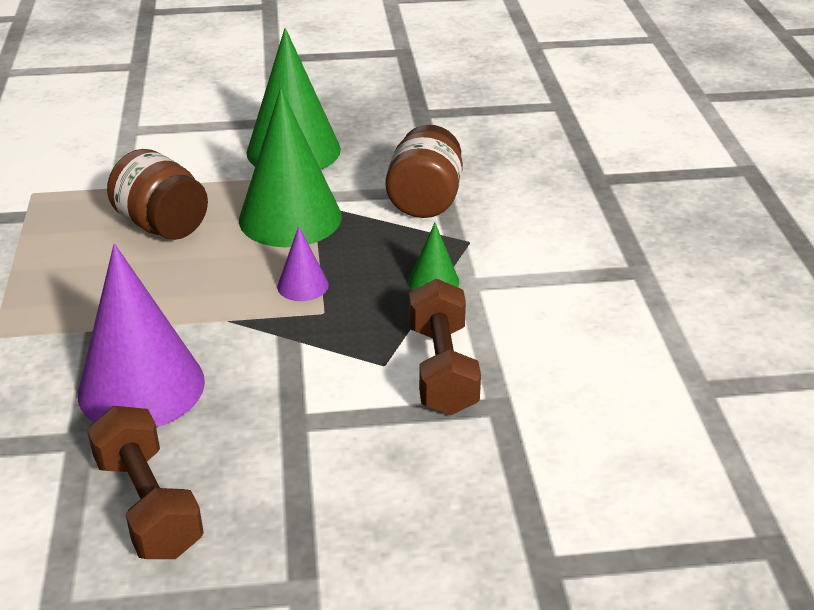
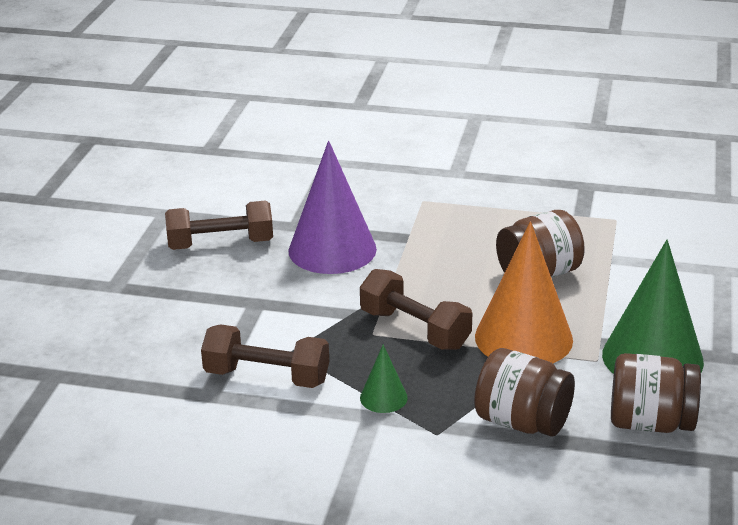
camera: 110 degrees right, 5 degrees down
green cone [239,88,342,247] -> orange cone [475,221,573,363]
purple cone [277,226,329,301] -> brown dumbbell [360,269,472,350]
none -> brown jar [611,353,701,433]

